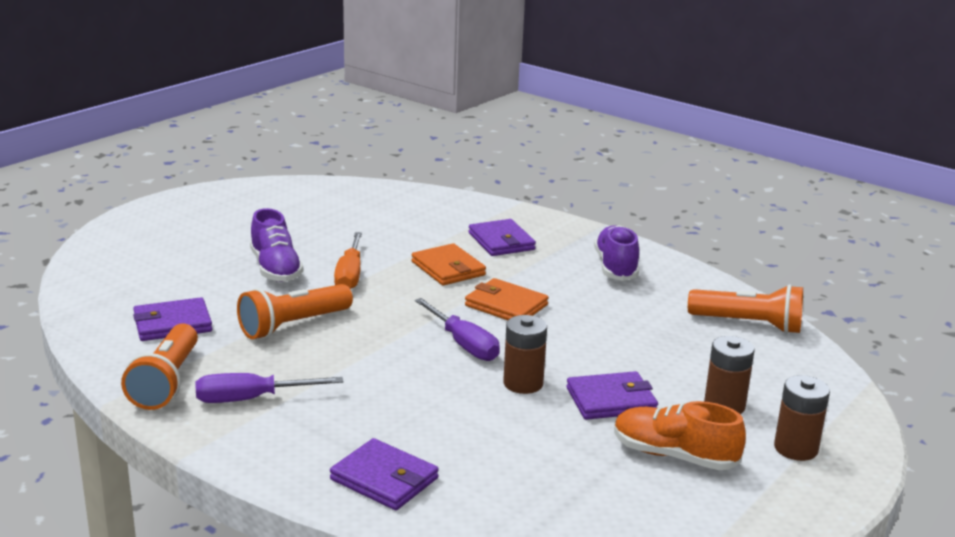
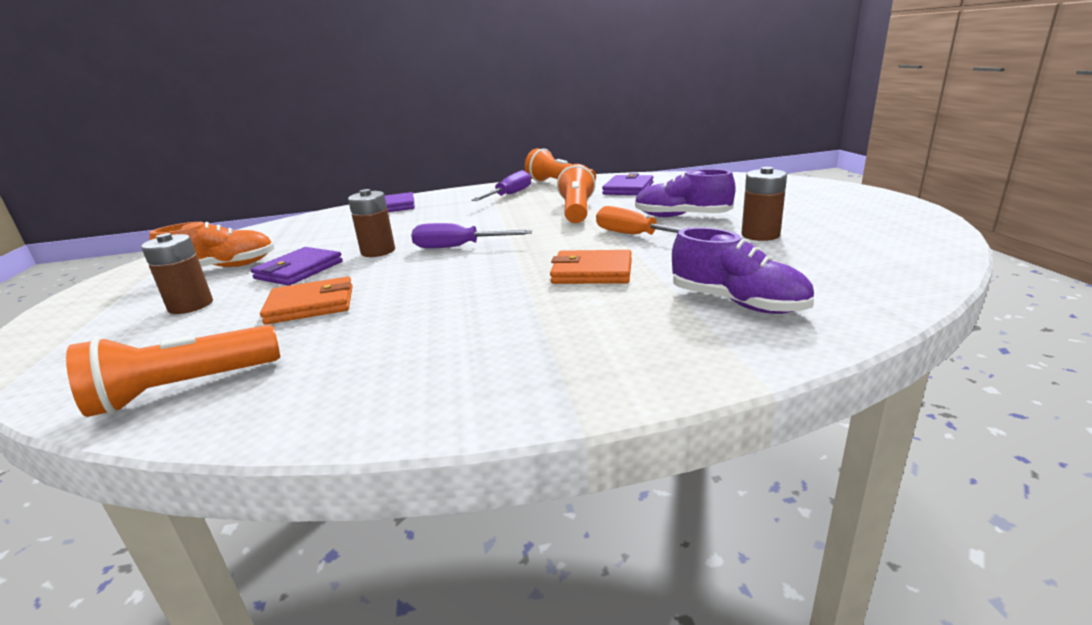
camera: 135 degrees right, 0 degrees up
orange wallet [465,278,549,320] -> orange wallet moved to [260,277,352,324]
purple wallet [468,219,536,256] -> none
purple shoe [594,225,639,281] -> purple shoe moved to [672,227,814,314]
brown battery [774,375,830,461] -> brown battery moved to [741,167,787,241]

